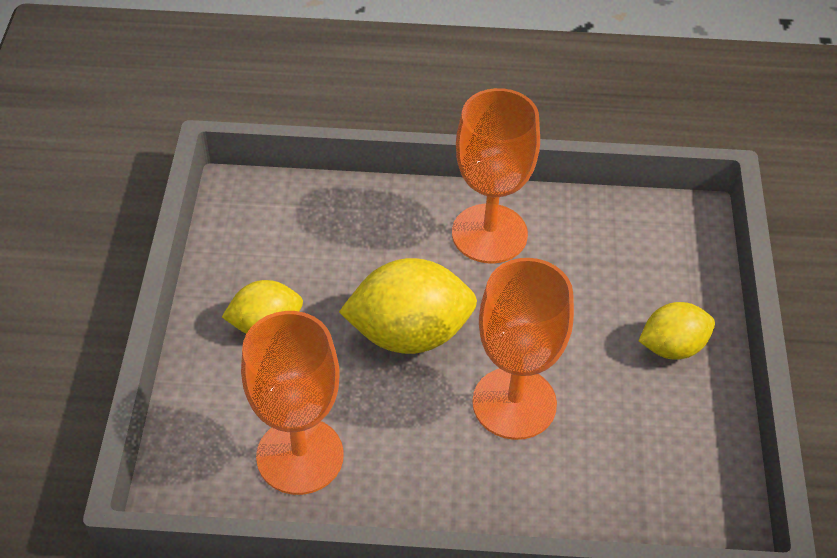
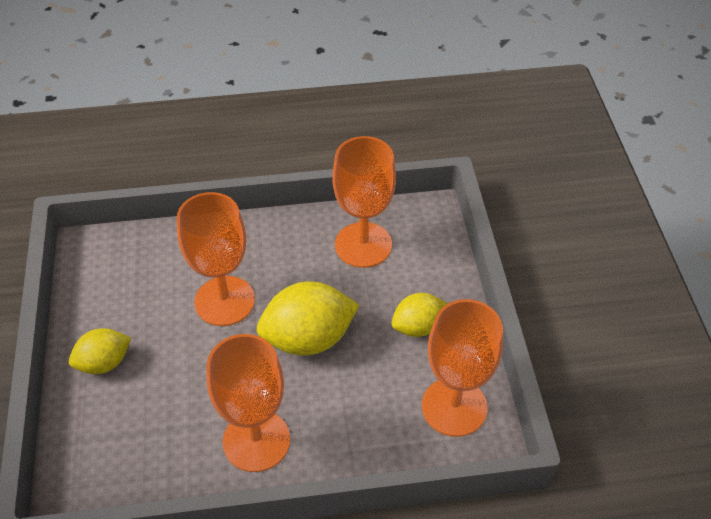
camera: 170 degrees right, 0 degrees up
none -> orange goblet [422,299,503,437]

